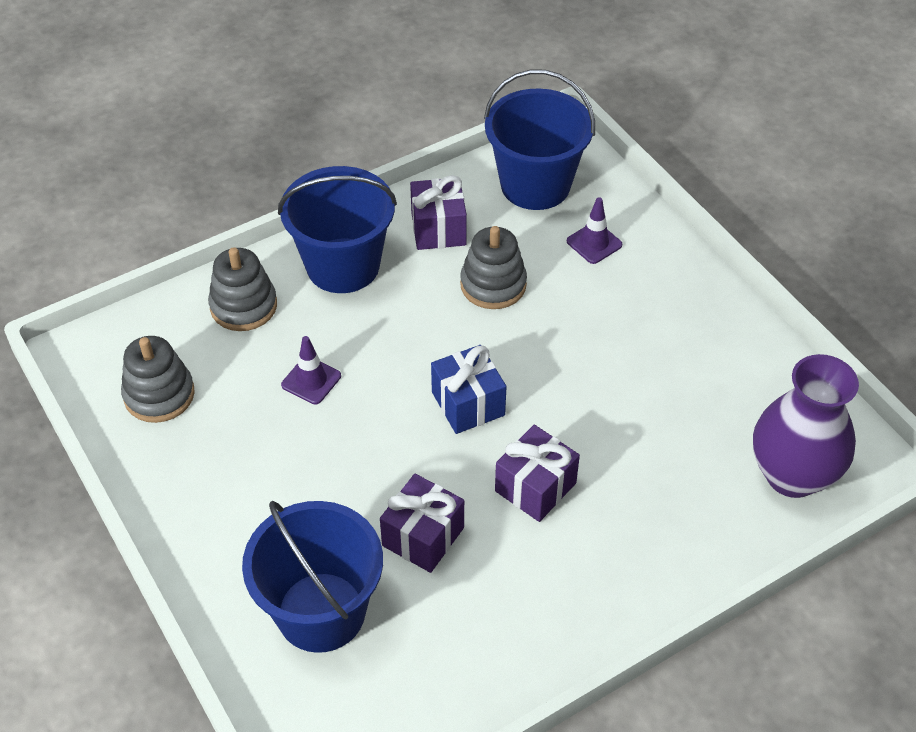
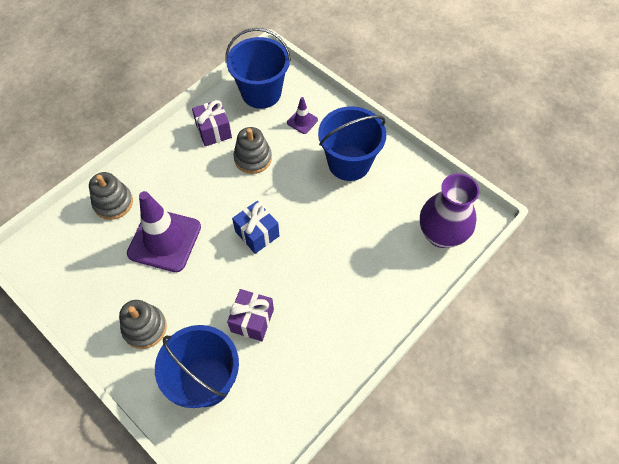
camera: 15 degrees left, 10 degrees up
grey stacking toy [121,336,195,423] -> grey stacking toy moved to [119,300,167,349]
blue bucket [278,166,397,293] -> blue bucket moved to [318,106,386,181]
purple traffic cone [281,336,341,404] -> purple traffic cone [127,191,201,272], size x2.21
purple gift [495,425,580,522] -> none

